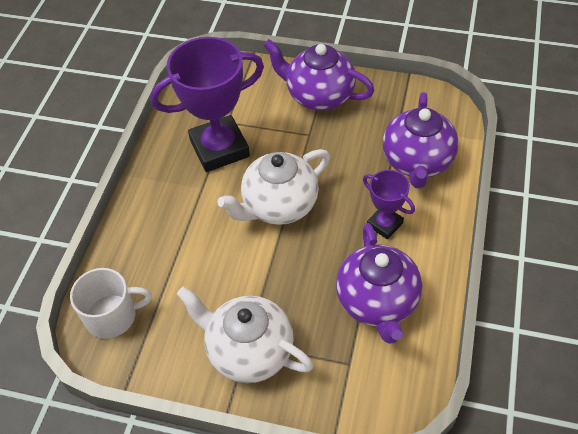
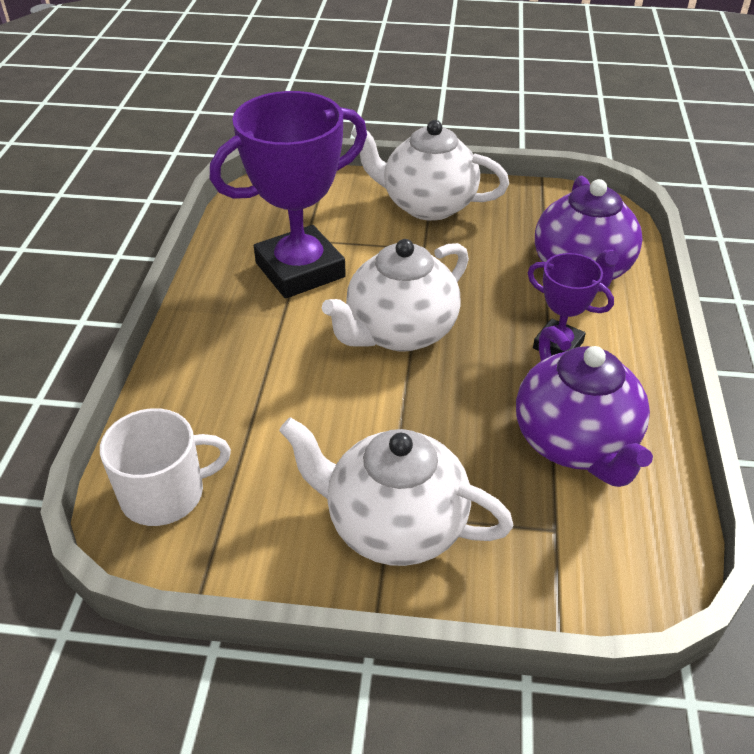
camera: 10 degrees left, 10 degrees down
purple teapot [263,39,375,111] -> white teapot [351,120,509,221]

